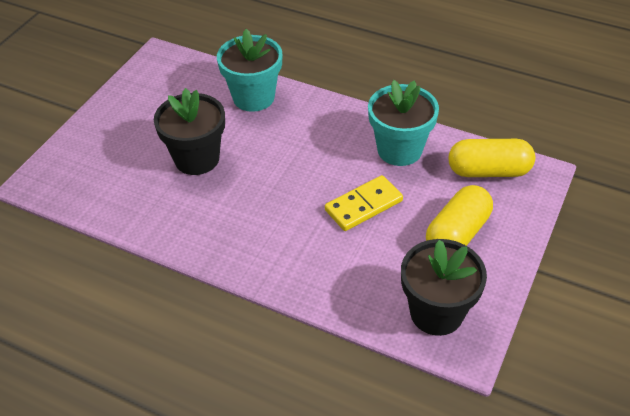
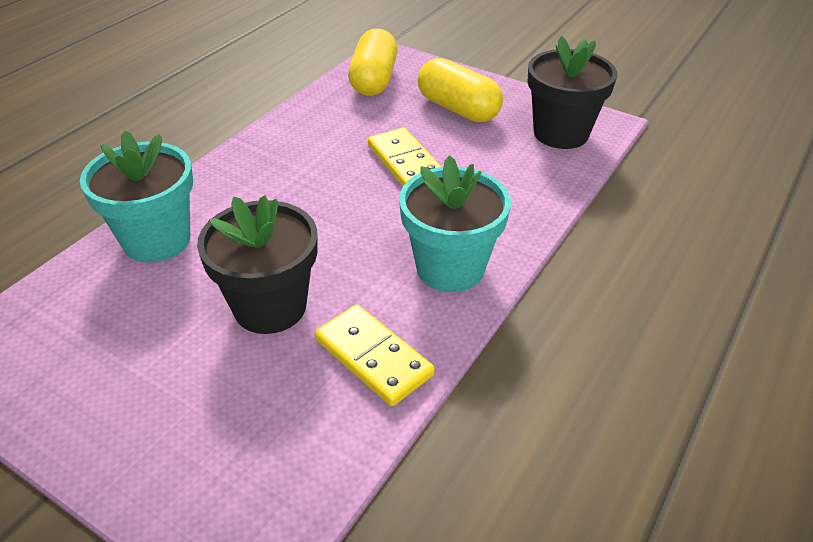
camera: 85 degrees left, 5 degrees down
turquoise flower pot [368,80,439,166] -> turquoise flower pot moved to [399,155,511,292]
none -> yellow domino [315,304,435,406]

